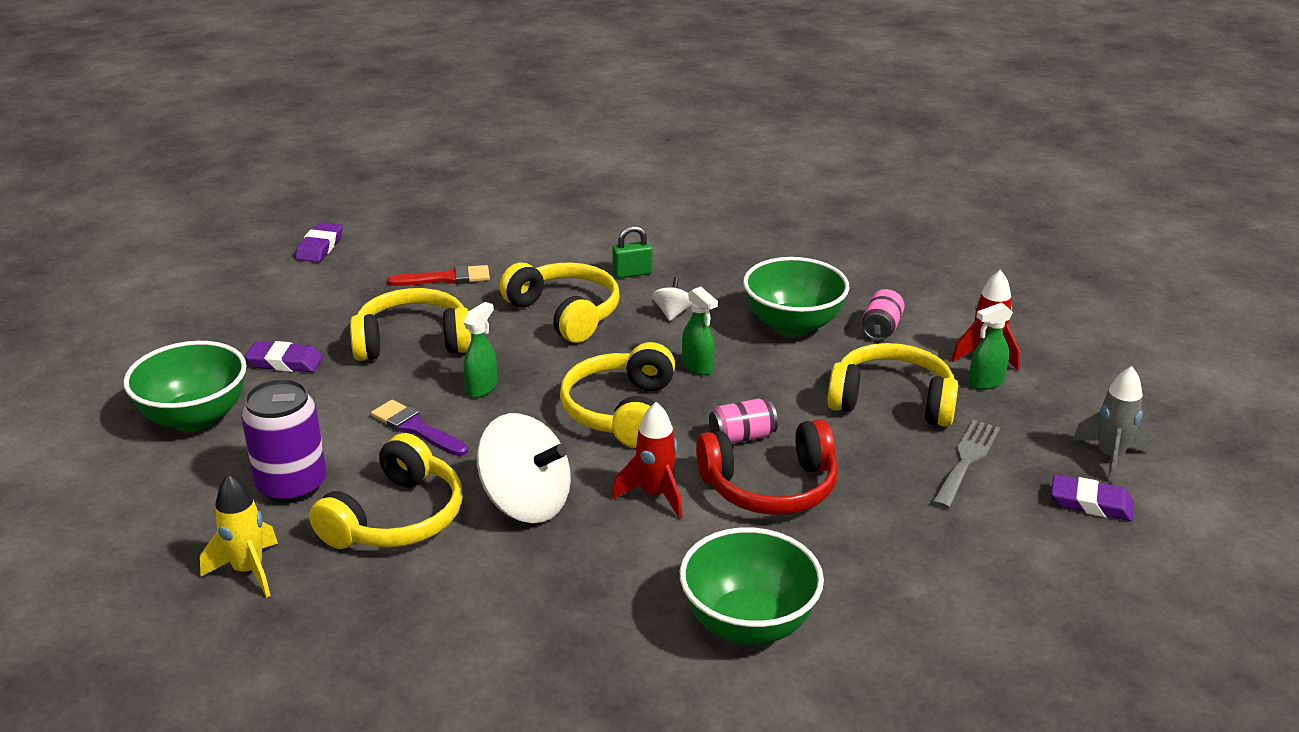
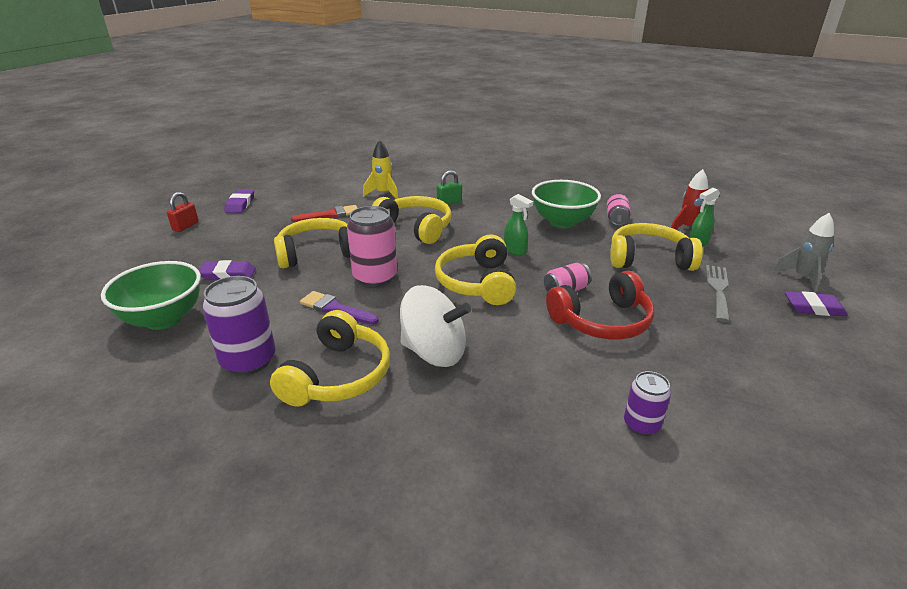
camera: 10 degrees left, 0 degrees up
yellow rocket [200,474,278,598] -> yellow rocket moved to [363,140,398,199]
green spray bottle [463,302,497,398] -> pink can [347,206,397,287]
red rocket [612,402,683,519] -> none
white spinning top [652,277,691,321] -> none
green bowl [680,527,824,645] -> purple can [624,371,671,436]
none -> red padlock [167,192,199,232]

